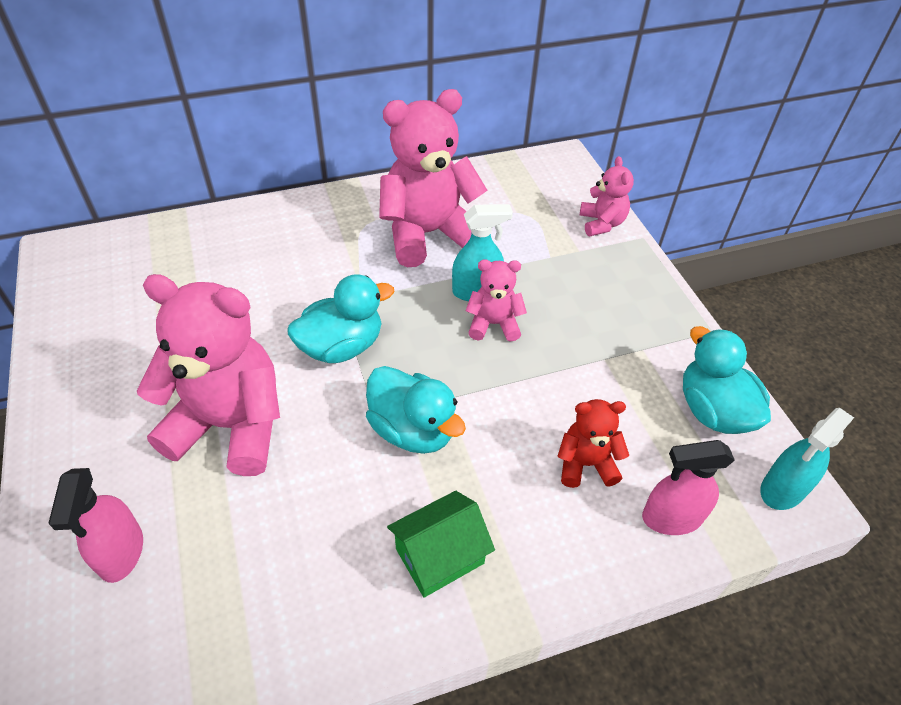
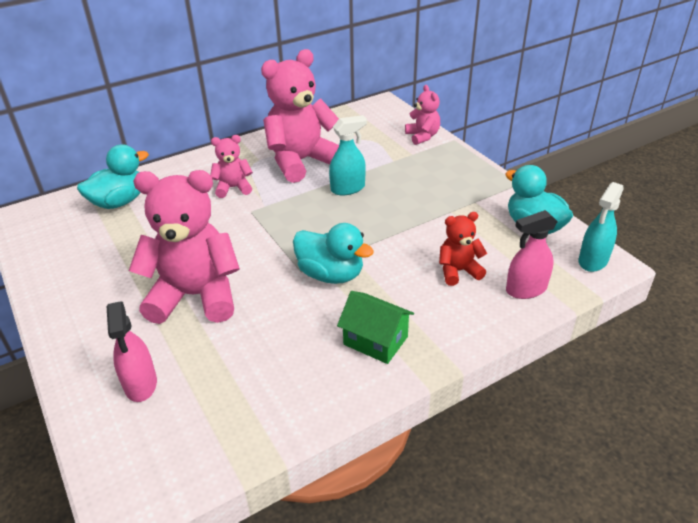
camera: 10 degrees left, 10 degrees down
turquoise duck [287,274,394,363] -> turquoise duck moved to [77,144,149,209]
green house [387,491,495,598] -> green house turned 75 degrees clockwise [337,291,414,364]
pink teddy bear [466,259,527,342] -> pink teddy bear moved to [210,135,253,198]

